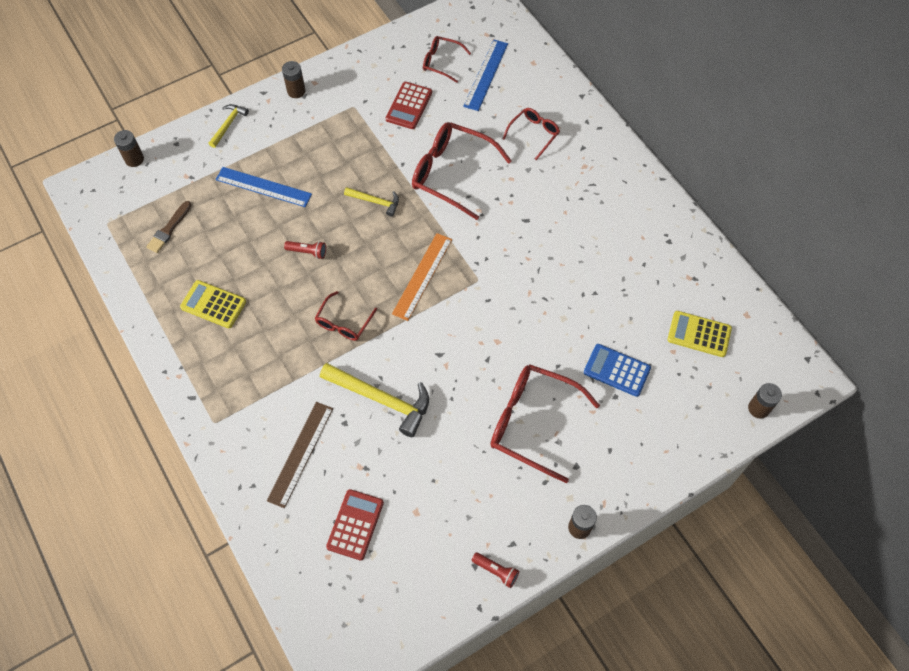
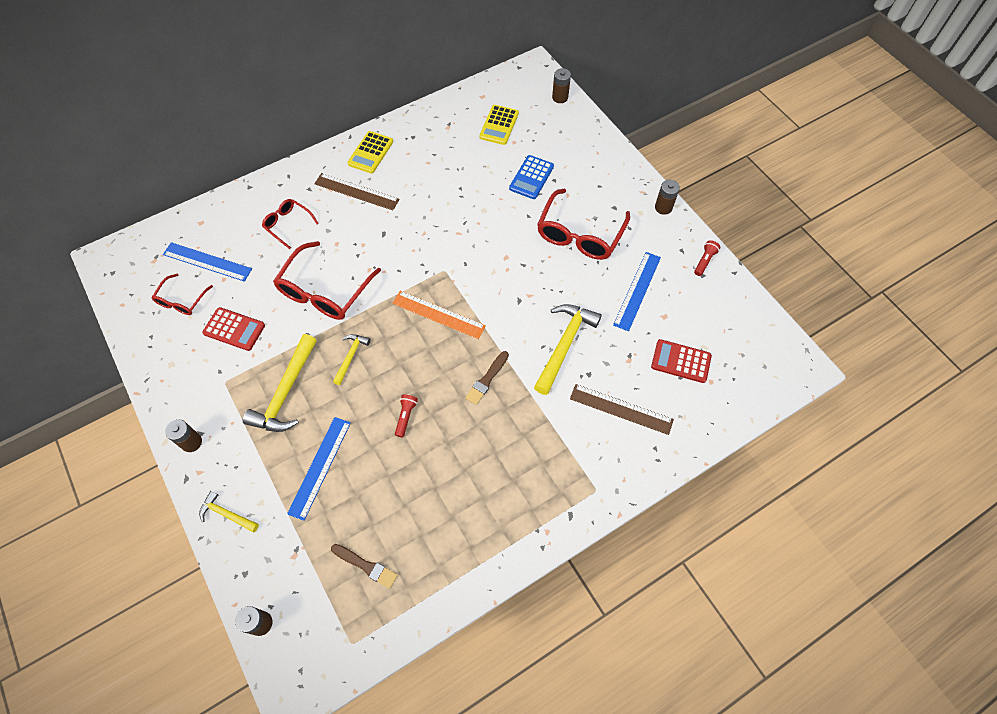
camera: 90 degrees left, 0 degrees up
yellow calculator [180,280,246,328] -> yellow calculator moved to [347,131,393,174]
red glasses [315,291,377,341] -> brown brush [465,351,509,405]
none -> yellow hammer [243,334,317,432]
none -> brown ruler [314,173,400,210]
none -> blue ruler [613,252,661,331]

